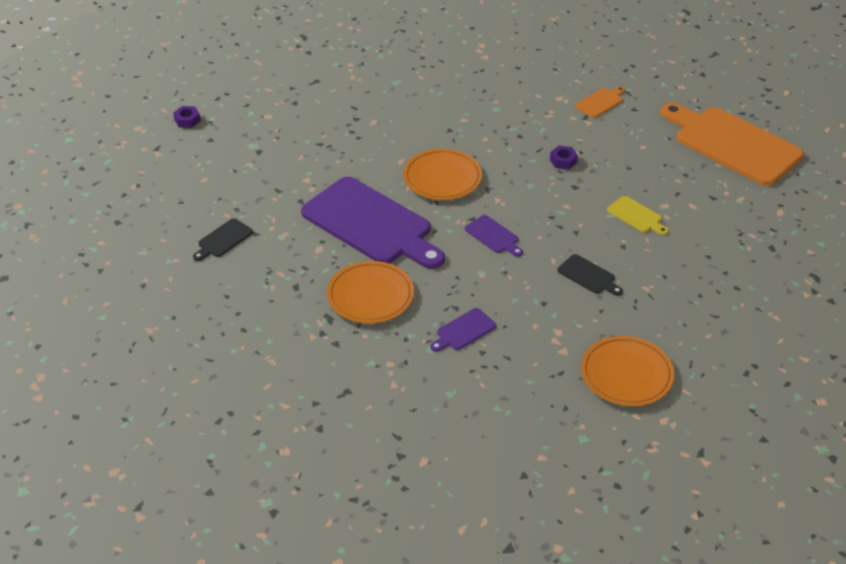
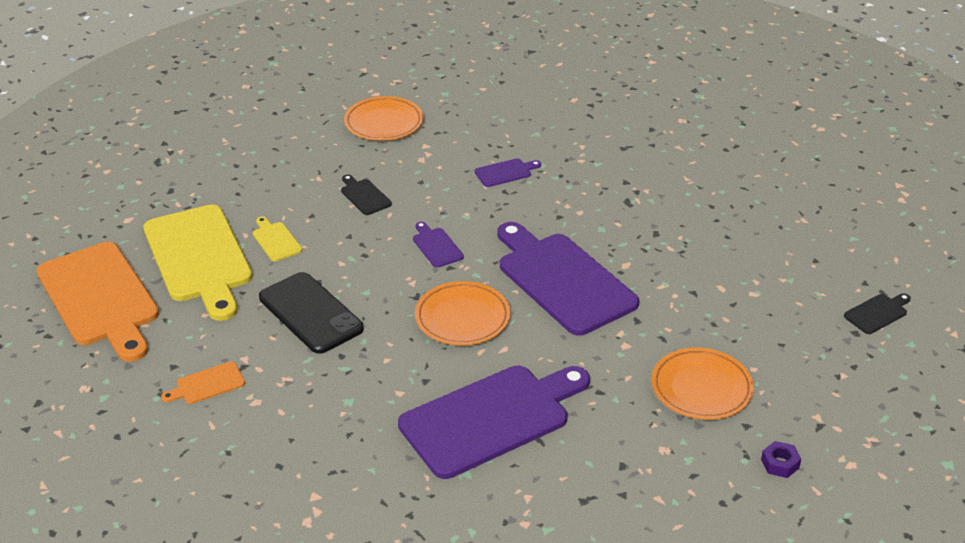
camera: 165 degrees left, 5 degrees down
black cutting board [193,218,253,261] -> black cutting board moved to [844,293,911,334]
orange plate [327,261,414,323] -> orange plate moved to [651,348,754,420]
purple nut [550,146,578,170] -> black phone [259,272,364,354]
none -> yellow cutting board [143,205,252,321]
none -> purple cutting board [398,366,590,479]

